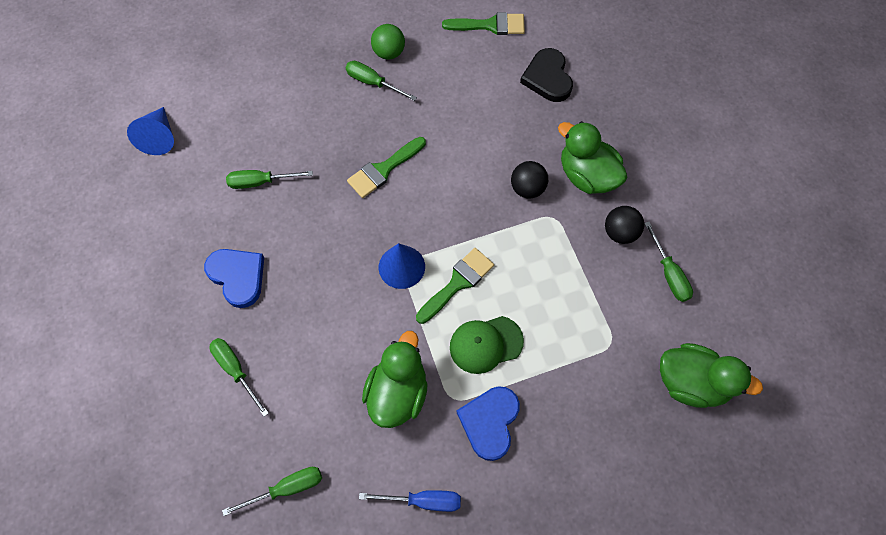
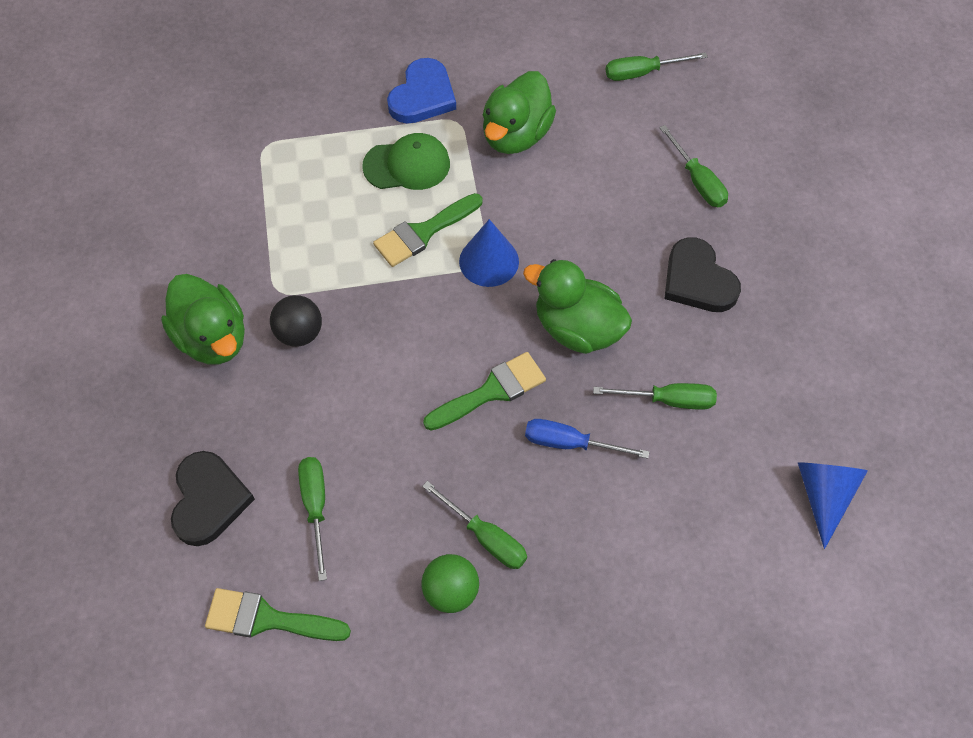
camera: 170 degrees left, 5 degrees down
blue heart [204,249,264,308] -> black heart [664,237,741,312]
blue screwdriver [359,490,461,512] -> blue screwdriver moved to [525,419,649,459]
black ball [605,206,644,244] -> none
green screwdriver [644,222,693,302] -> green screwdriver moved to [298,457,327,581]
green duck [660,343,763,408] -> green duck moved to [523,259,632,354]

